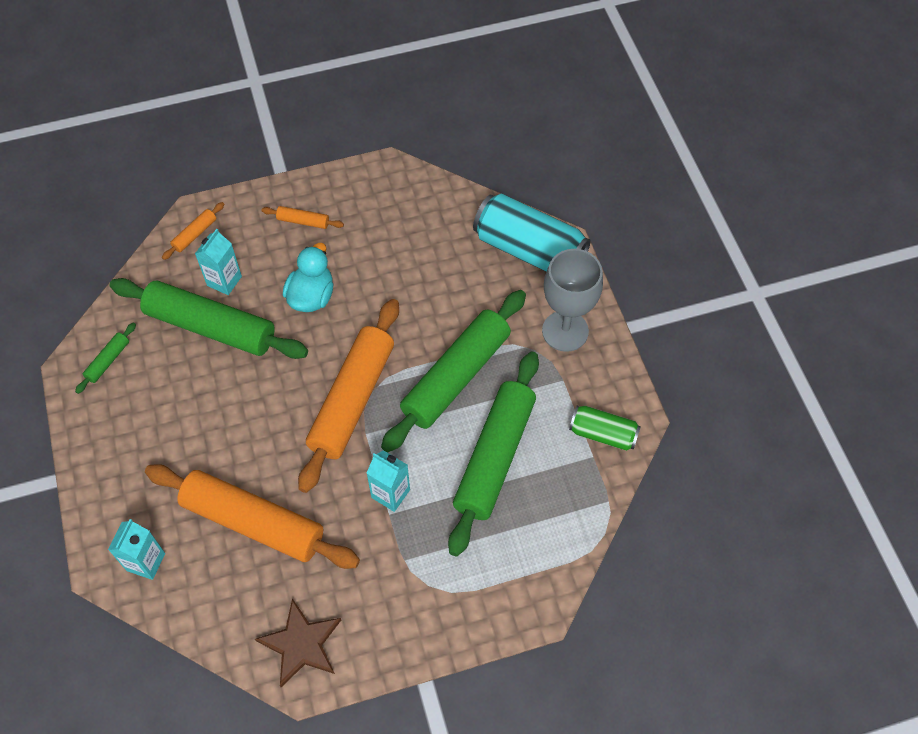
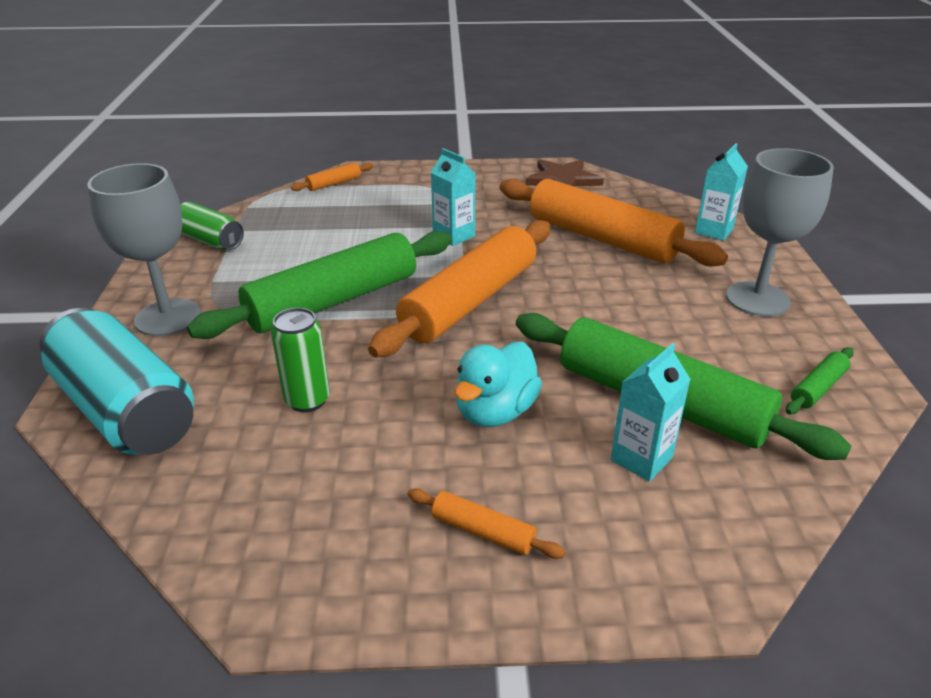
camera: 165 degrees left, 25 degrees down
orange rolling pin [162,202,224,260] -> orange rolling pin moved to [291,163,373,191]
green rolling pin [448,352,539,556] -> none
none -> green can [271,308,330,412]
none -> grey goblet [726,148,834,316]

